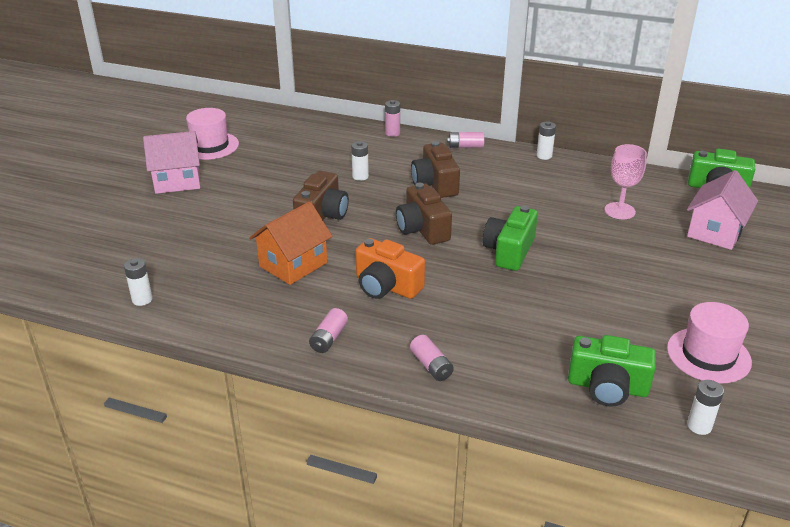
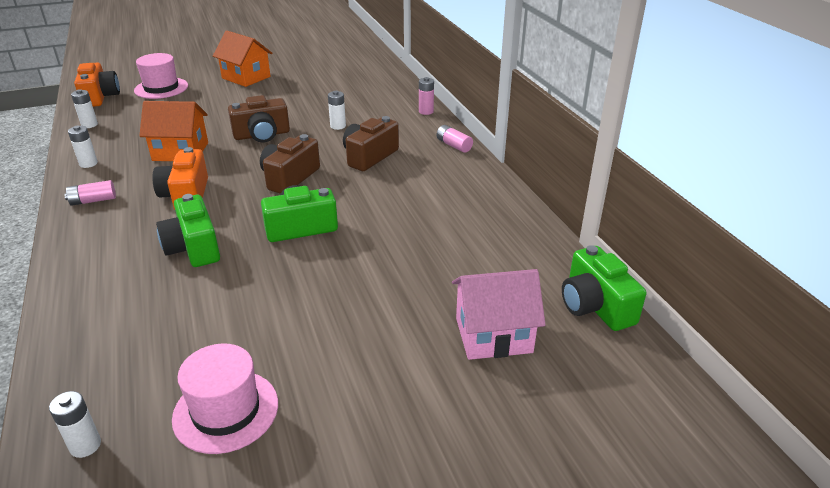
camera: 50 degrees right, 0 degrees up
pink house [143,131,200,194] -> orange house [213,30,272,87]
pink hat [186,108,239,160] -> pink hat moved to [134,53,188,99]
pink battery [410,335,454,381] -> none
white battery [537,121,556,160] -> white battery moved to [68,126,98,168]
green camera [568,335,656,407] -> green camera moved to [156,194,220,267]
pink goblet [604,144,647,219] -> none
none -> orange camera [74,63,120,107]

